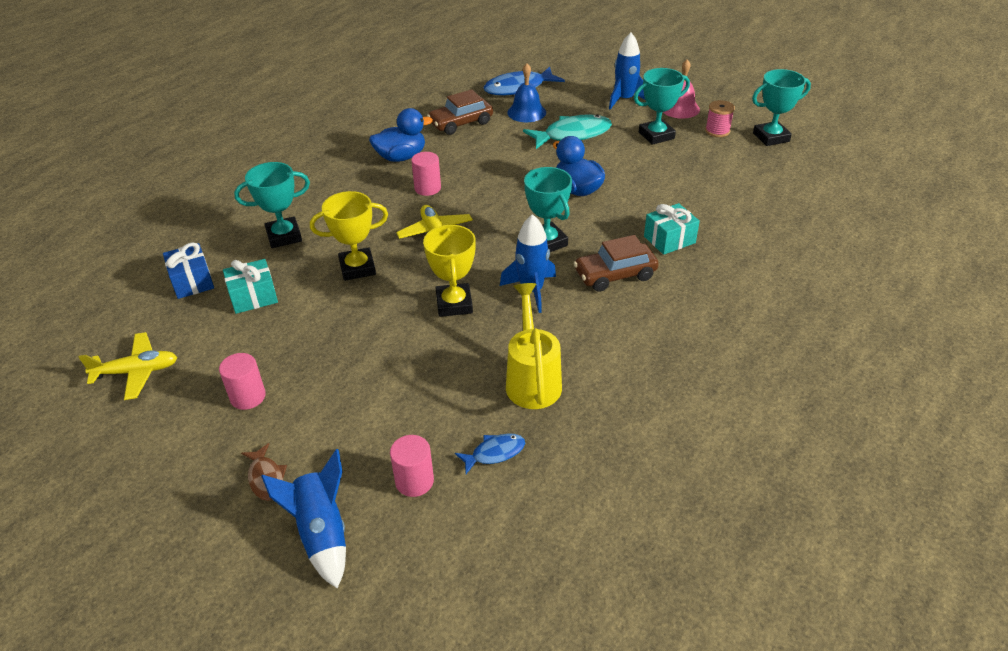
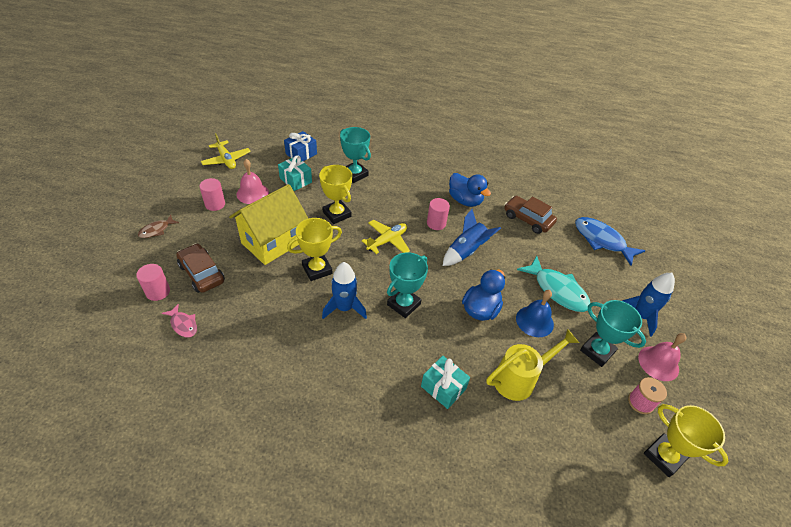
camera: 65 degrees right, 5 degrees up
blue rocket [261,449,346,588] -> blue rocket moved to [443,209,501,266]
blue fish [455,433,525,474] -> pink fish [162,304,197,337]
yellow watering can [506,283,562,409] -> yellow watering can moved to [486,329,579,401]
blue bell [507,63,546,122] -> blue bell moved to [516,290,554,337]
brown car [574,235,659,292] -> brown car moved to [176,243,225,293]
turquoise trophy [752,69,811,146] -> yellow trophy [644,404,729,477]
none -> yellow house [229,184,308,265]
none -> pink bell [236,159,269,204]

